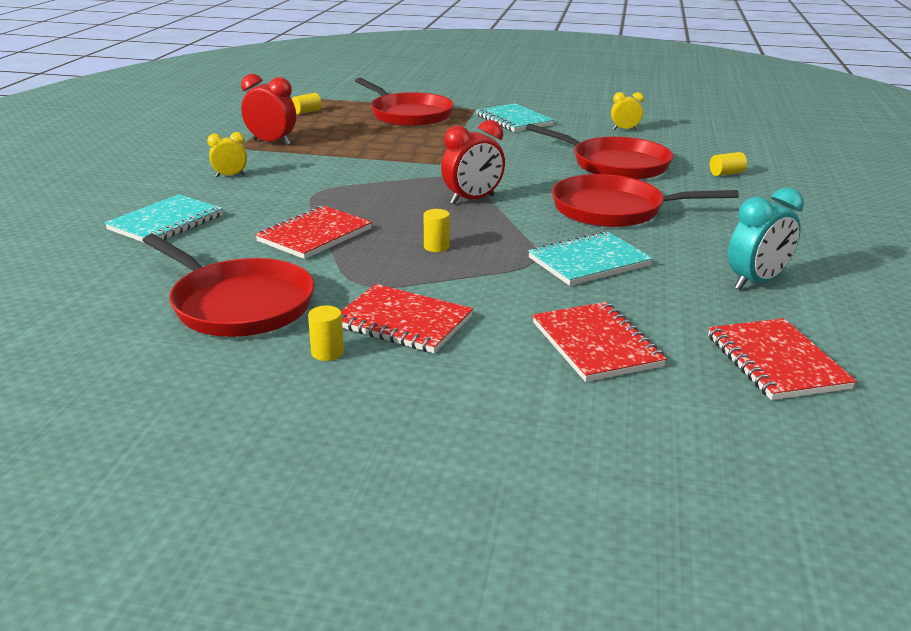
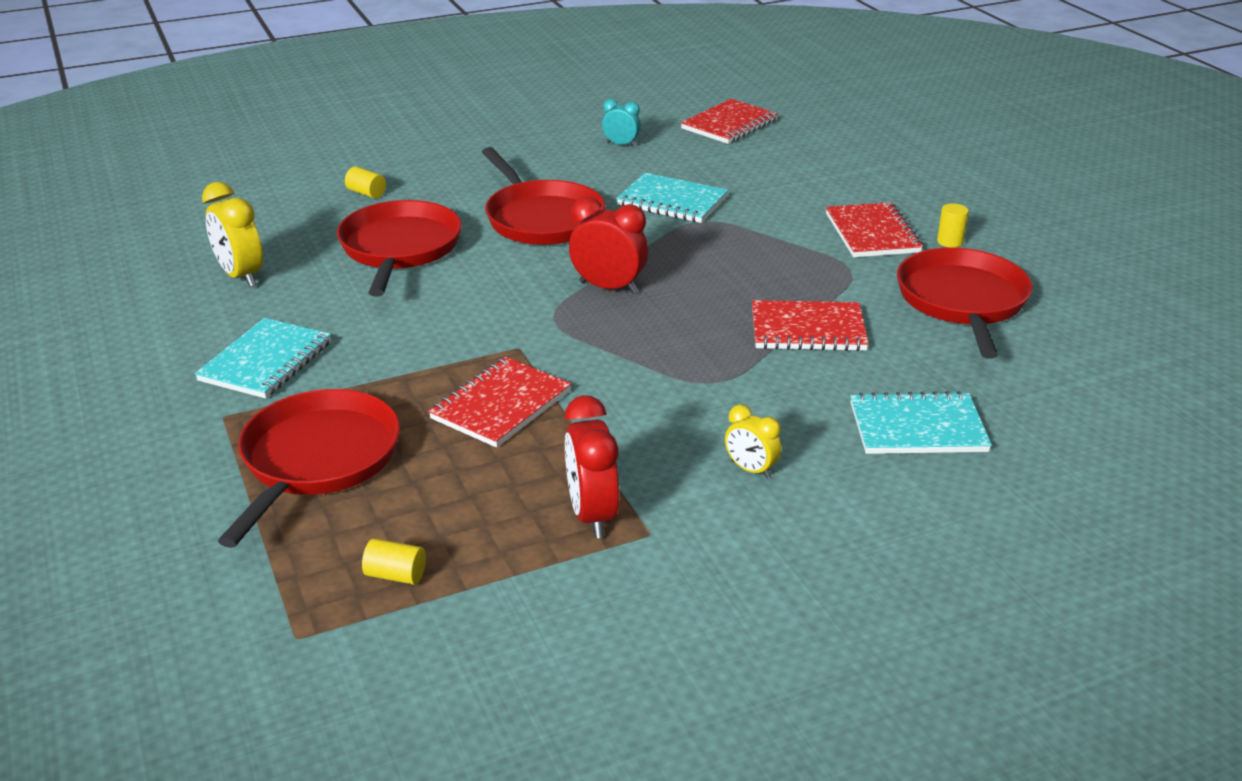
camera: 125 degrees left, 5 degrees up
yellow cylinder [424,209,450,252] -> none
red notebook [533,302,667,382] -> red notebook moved to [428,357,571,448]
yellow clock [611,92,644,130] -> yellow clock [202,182,263,287], size x1.67
turquoise clock [728,187,804,290] -> turquoise clock [602,99,641,147], size x0.60

